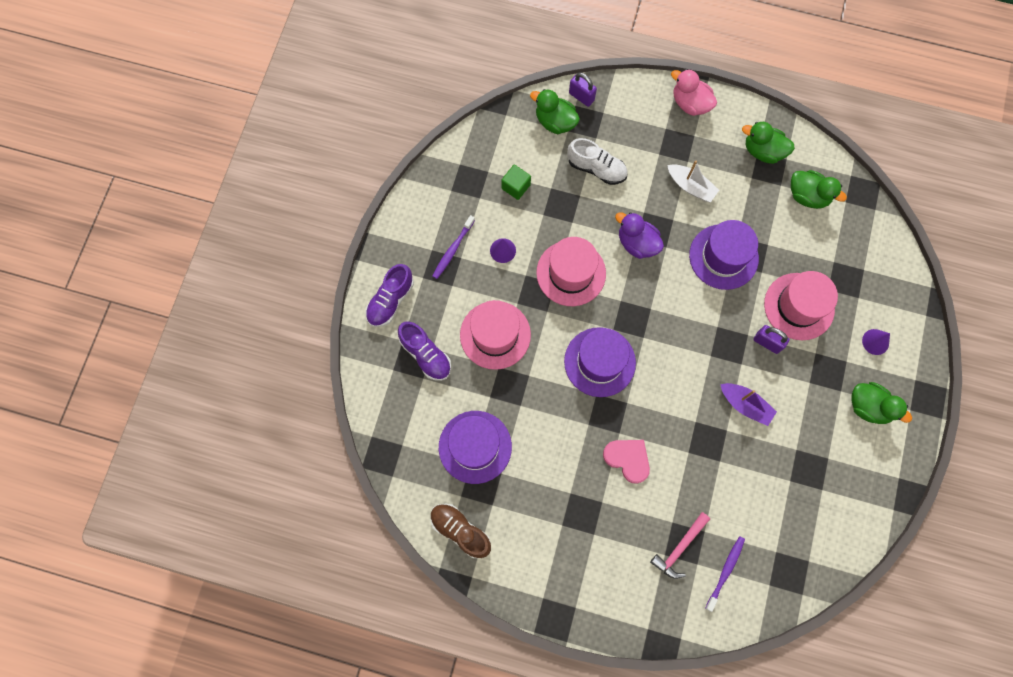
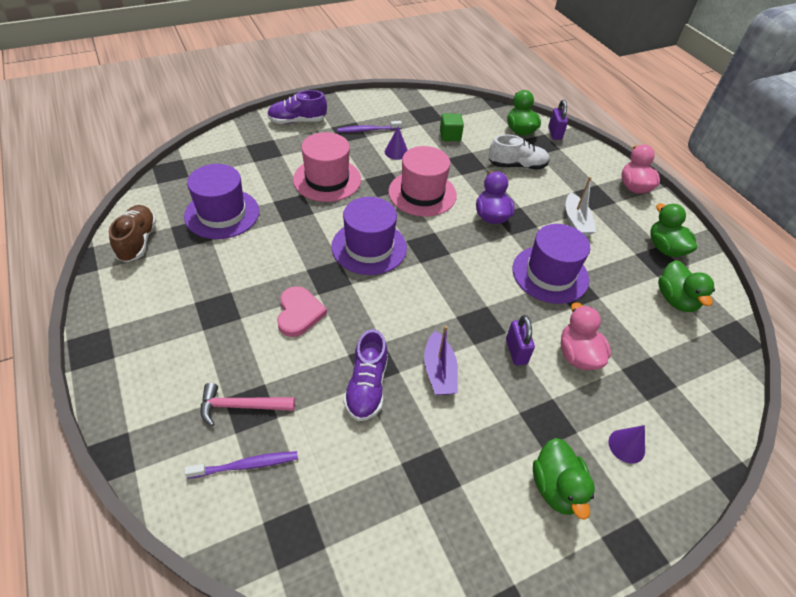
camera: 45 degrees right, 25 degrees down
purple shoe [398,321,451,381] -> purple shoe moved to [344,329,388,421]
white shoe [567,138,628,185] -> white shoe turned 75 degrees counterclockwise [488,134,550,170]
pink hat [764,271,838,340] -> pink duck [561,302,611,370]

